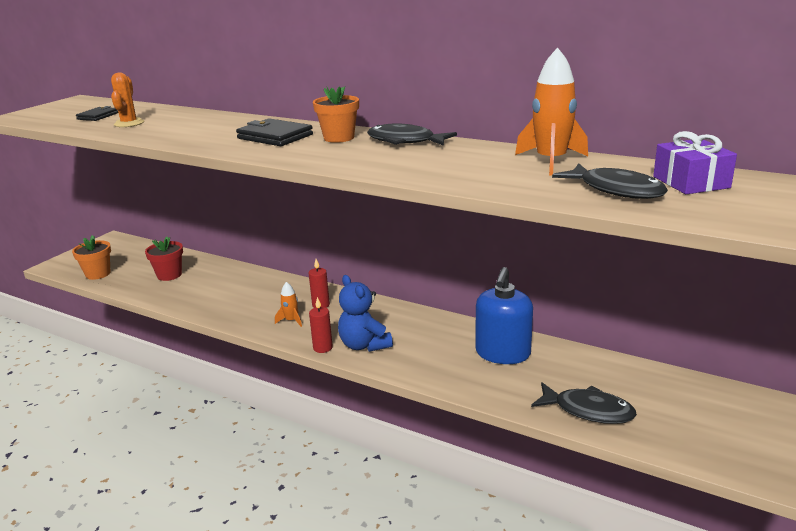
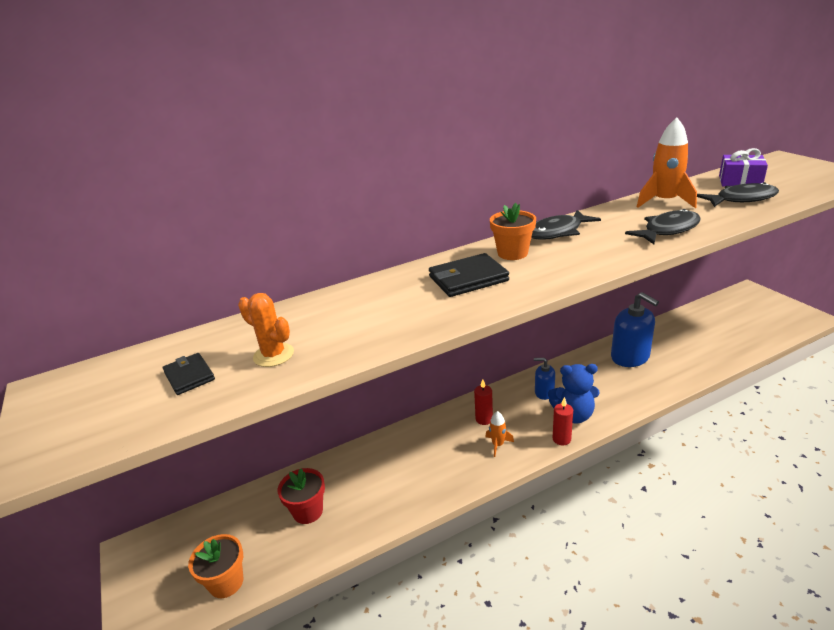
camera: 55 degrees left, 5 degrees up
black fish [531,382,637,424] -> black fish moved to [625,209,701,244]
none -> blue soap dispenser [534,358,555,400]

